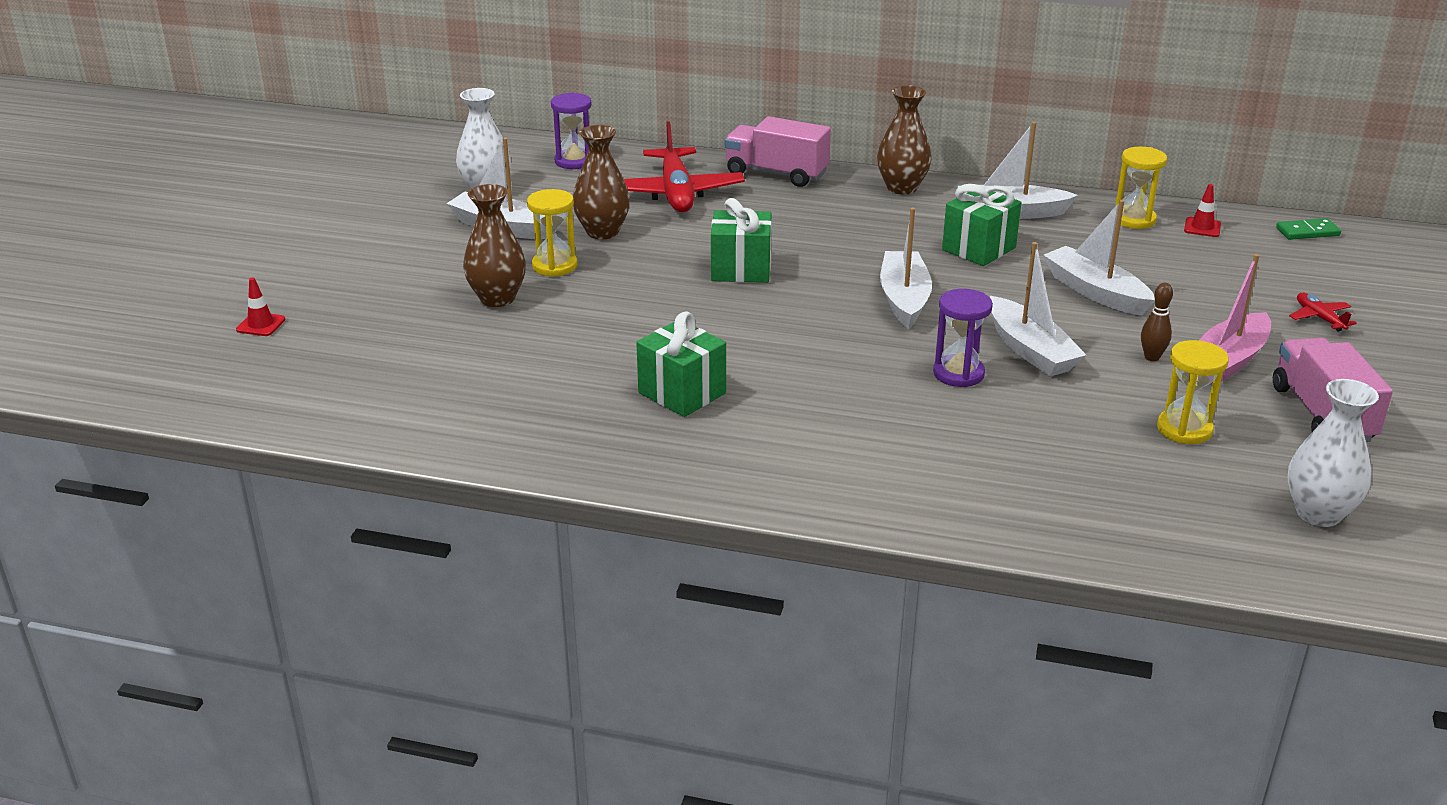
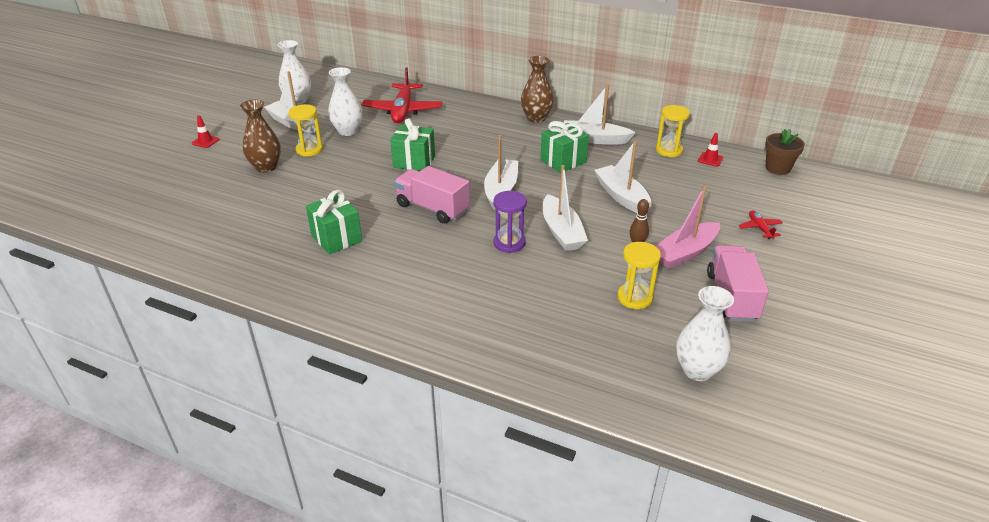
camera: 10 degrees right, 5 degrees up
red traffic cone [236,277,286,336] -> red traffic cone moved to [192,115,220,148]
purple hourglass [551,92,592,169] -> none
brown vase [573,125,630,239] -> white vase [328,67,363,136]
pink truck [725,116,831,187] -> pink truck moved to [394,166,470,224]
green domino [1276,218,1341,240] -> brown flower pot [765,129,805,175]

